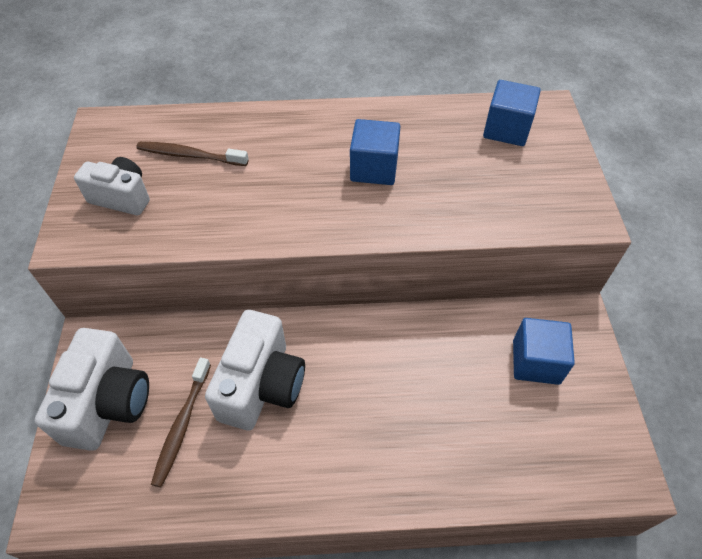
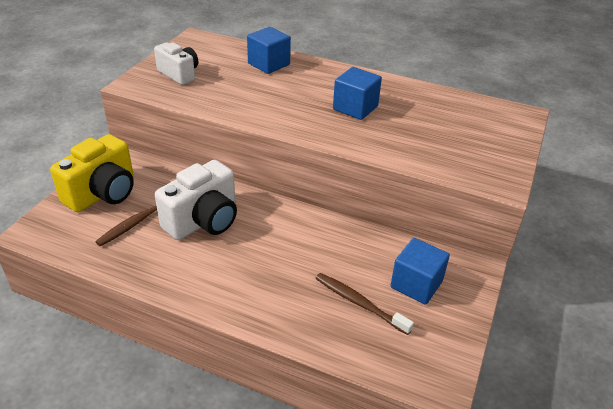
camera: 25 degrees right, 15 degrees down
white camera [35,328,149,451] -> yellow camera [50,134,134,212]
brown toothbrush [136,142,249,166] -> brown toothbrush moved to [315,273,414,335]
blue cube [483,80,541,146] -> blue cube moved to [247,27,291,74]

